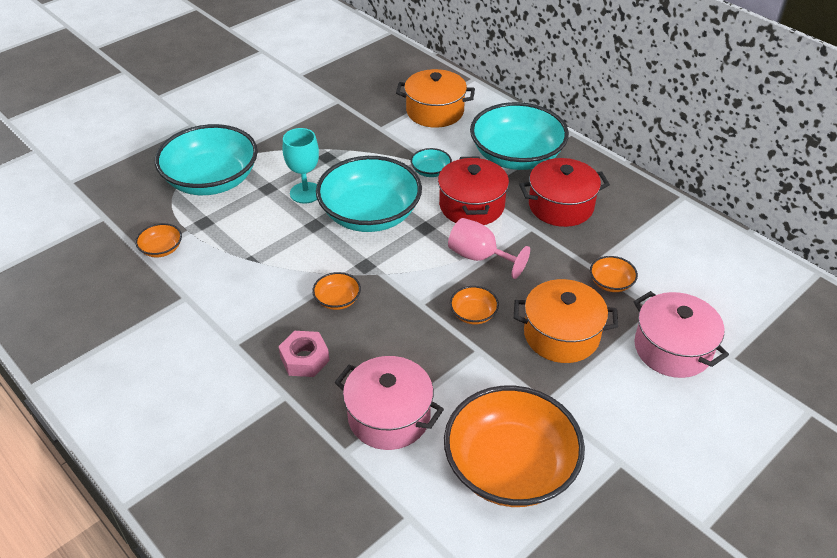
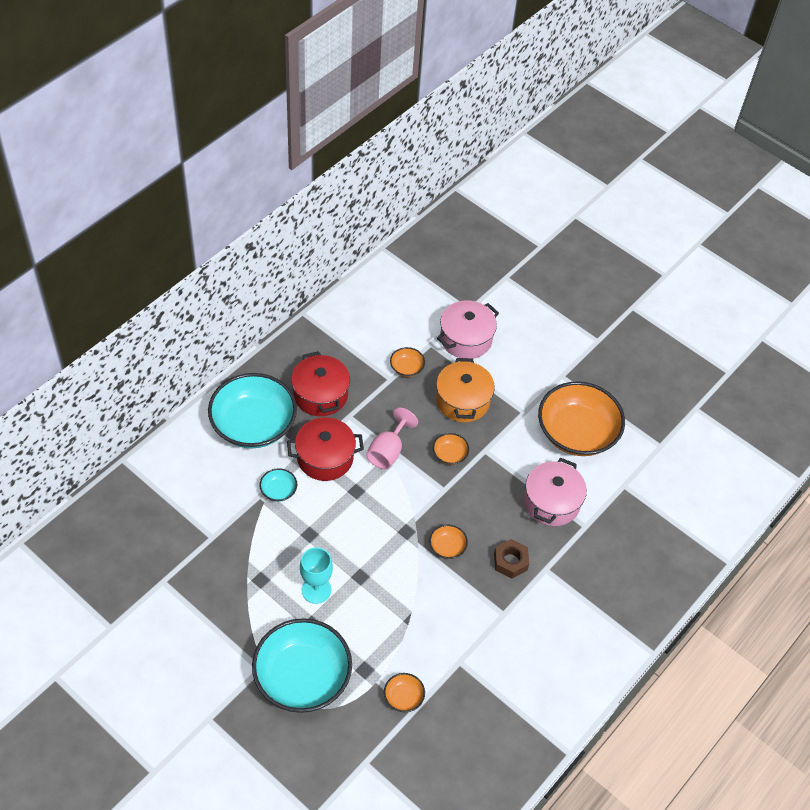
camera: 100 degrees left, 10 degrees up
pink nut [278,331,330,377] -> brown nut [494,539,529,579]
turquoise bowl [316,156,422,232] -> none
orange pot [396,69,475,128] -> none

